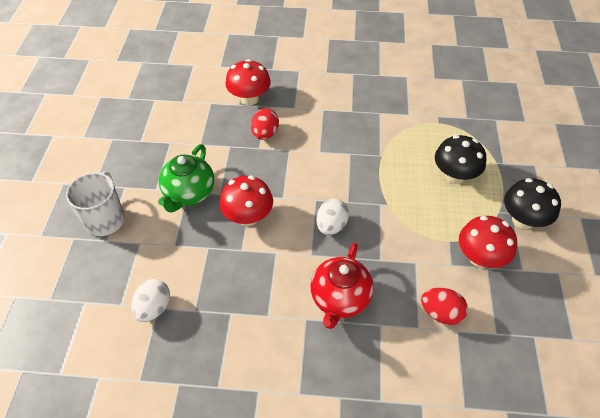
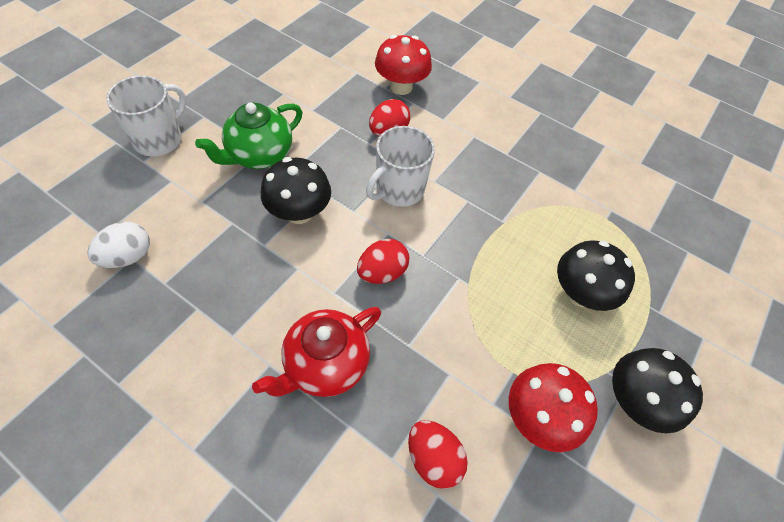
camera: 25 degrees right, 5 degrees up
red mushroom [219,176,273,226] -> black mushroom [261,157,331,224]
white egg [316,199,349,235] -> red egg [357,239,409,284]
none -> white mug [366,126,435,207]

